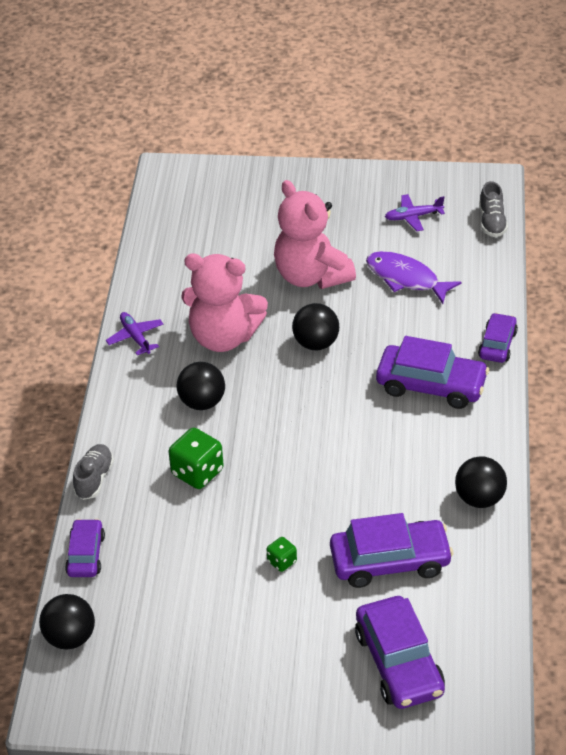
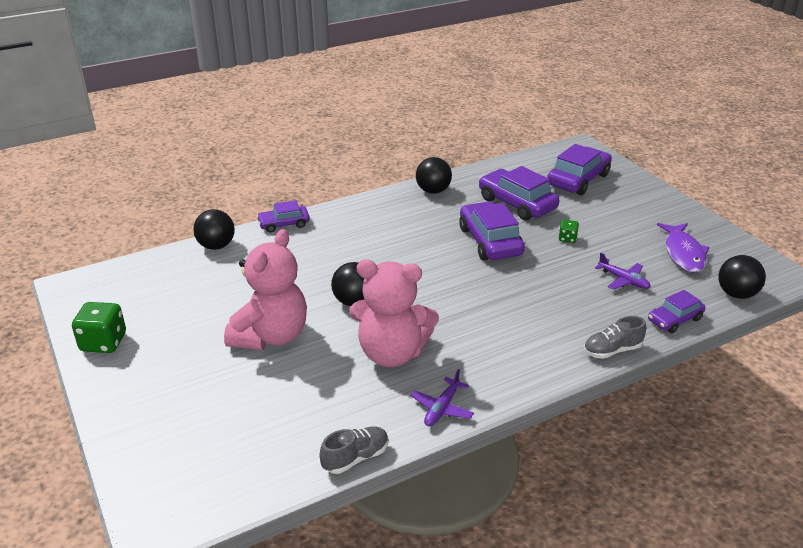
camera: 125 degrees left, 10 degrees down
green dice [169,428,224,489] -> green dice moved to [72,302,126,353]
black ball [177,362,225,410] -> black ball moved to [193,209,235,250]
pink teddy bear [181,254,268,352] -> pink teddy bear turned 120 degrees clockwise [349,259,439,367]
purple fish [366,251,461,304] -> purple fish moved to [657,223,710,273]
purple car [376,336,489,409] -> purple car moved to [459,201,525,260]
purple plane [385,194,445,231] -> purple plane moved to [595,253,651,290]
grey shoe [479,181,508,237] -> grey shoe moved to [319,426,389,474]

